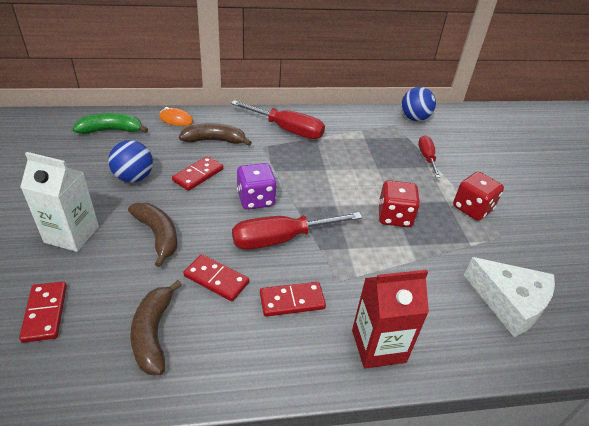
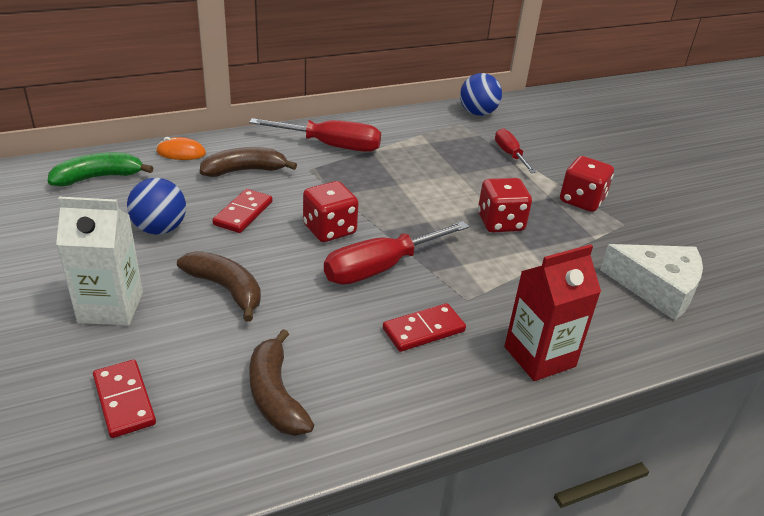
camera: 15 degrees left, 5 degrees down
red domino [183,254,249,301] -> none
purple dice [237,163,277,210] -> red dice [303,181,358,242]

